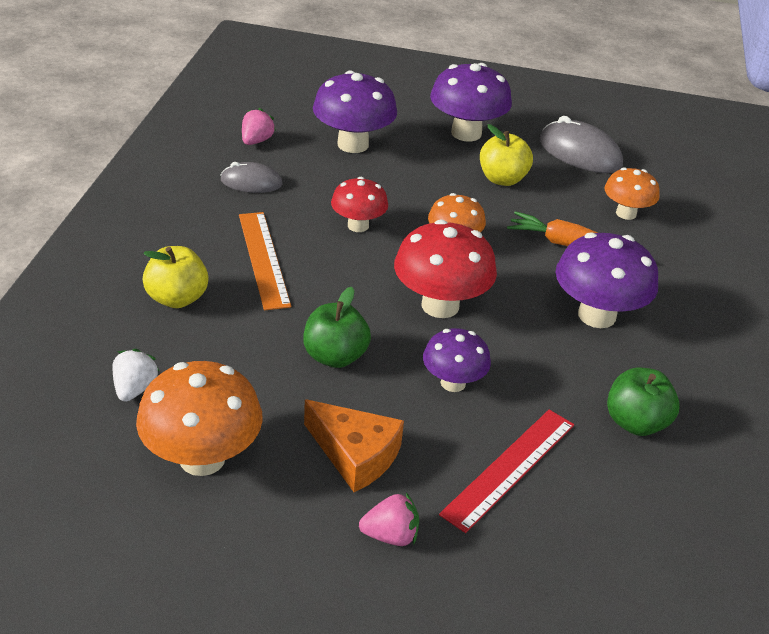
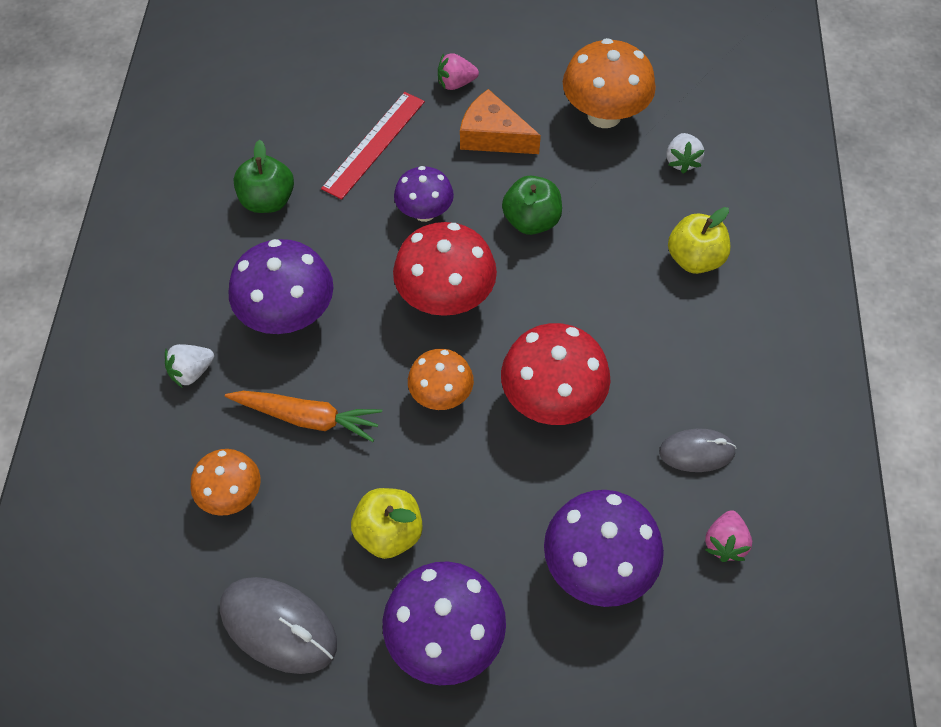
camera: 175 degrees right, 20 degrees up
orange ruler [239,212,291,310] -> none
red mushroom [331,177,388,232] -> red mushroom [501,323,611,425], size x1.62
none -> white strawberry [165,344,214,388]

